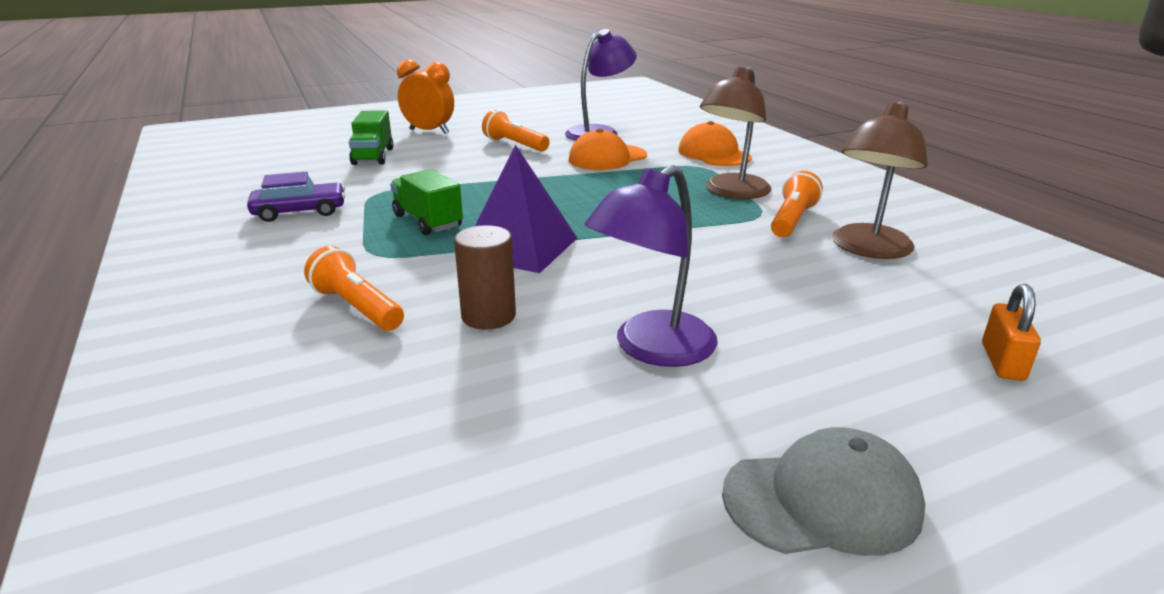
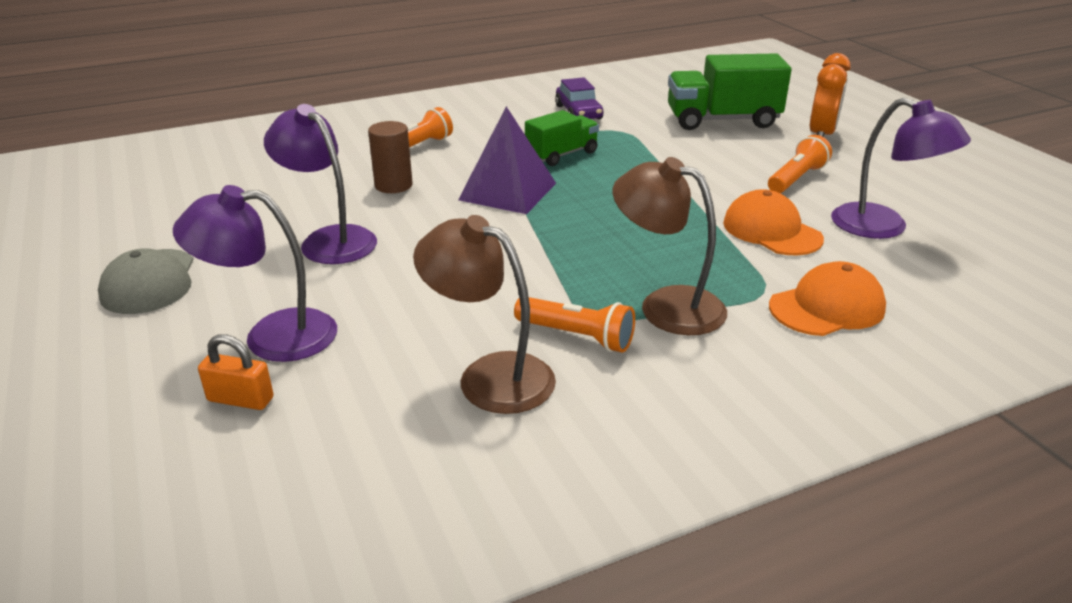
camera: 90 degrees right, 5 degrees up
green truck [349,110,394,165] -> green truck [668,53,792,130], size x1.63
none -> purple lamp [173,185,337,362]

